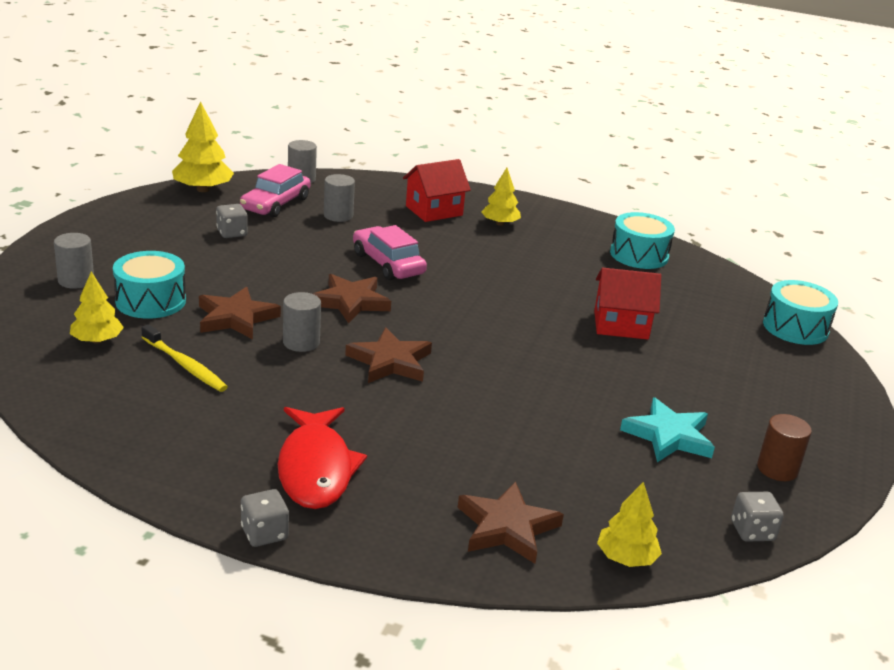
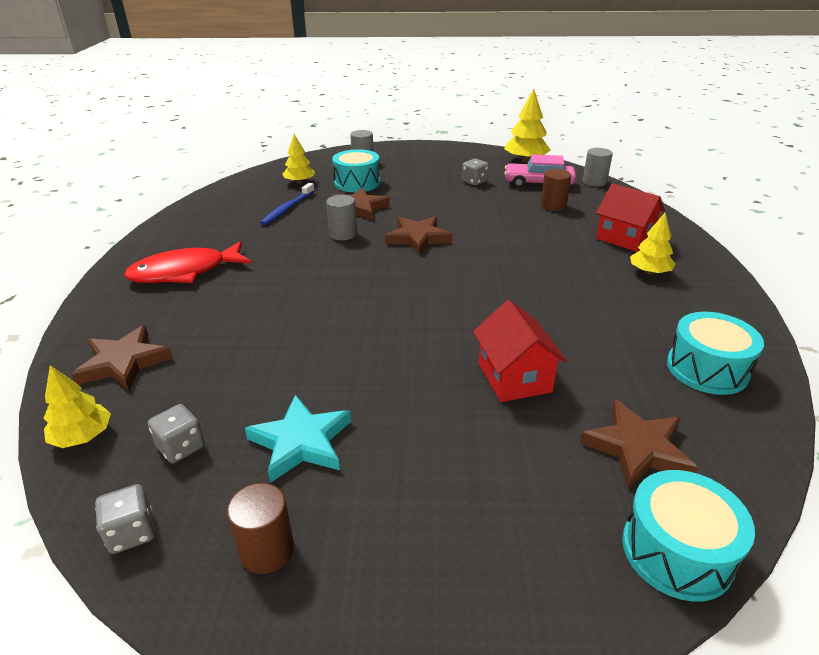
camera: 75 degrees right, 5 degrees up
yellow toothbrush [141,324,228,392] -> blue toothbrush [260,183,315,225]
grey dice [241,489,289,547] -> grey dice moved to [148,404,205,463]
grey cylinder [324,174,355,222] -> brown cylinder [541,169,572,211]
brown star [345,327,432,383] -> brown star moved to [580,399,698,489]
pink car [353,225,427,280] -> none

